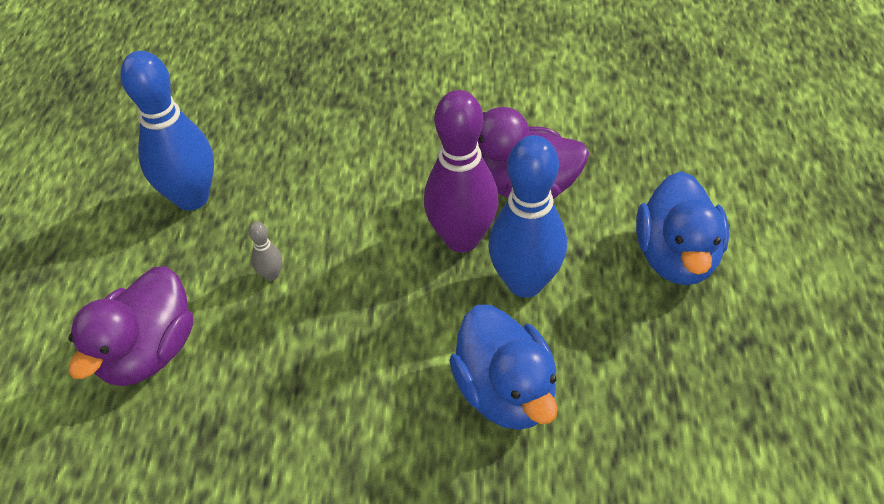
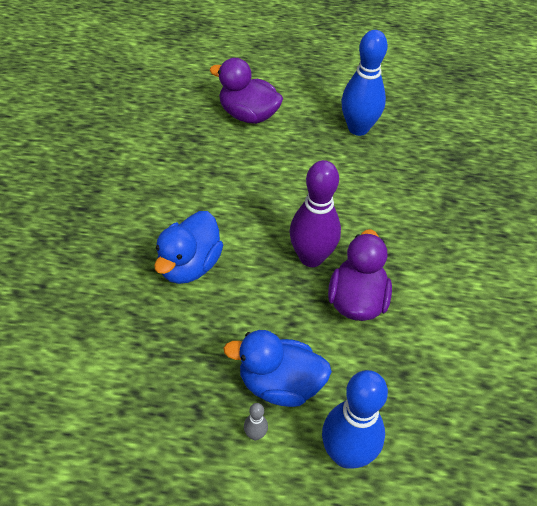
camera: 90 degrees right, 0 degrees up
grey bowling pin [248,222,282,281] -> grey bowling pin moved to [244,403,268,440]
blue duck [449,305,558,430] -> blue duck turned 45 degrees counterclockwise [154,211,223,284]
blue bowling pin [488,135,567,298] -> blue bowling pin moved to [322,370,388,469]

